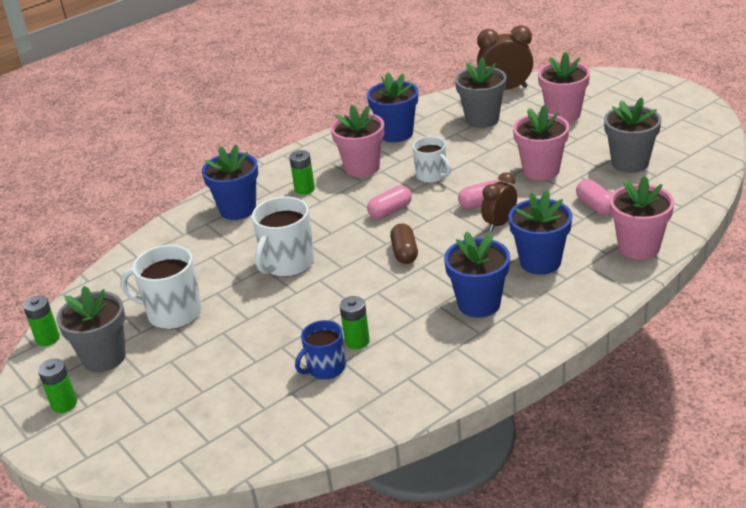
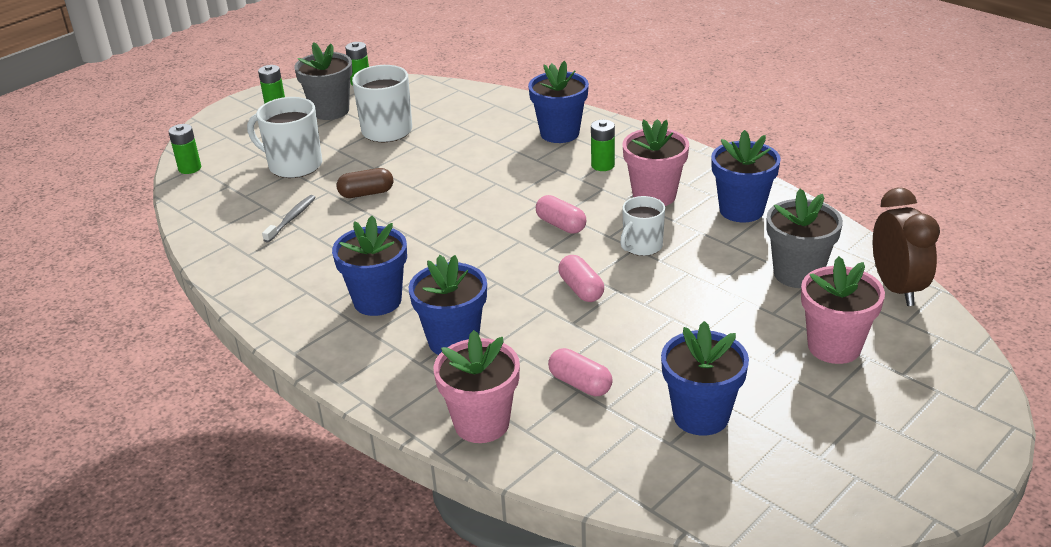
camera: 80 degrees right, 0 degrees up
white mug [252,197,314,277] -> white mug moved to [247,97,322,178]
blue mug [295,320,346,380] -> grey toothbrush [262,195,316,243]
green battery [340,296,370,349] -> green battery moved to [168,124,201,174]
brown capsule [390,223,418,264] -> brown capsule moved to [337,168,393,198]
brown clock [481,172,517,231] -> none
pink flower pot [513,105,569,180] -> none
pink capsule [576,179,612,215] -> pink capsule turned 75 degrees clockwise [548,348,613,396]
grey flower pot [604,97,661,173] -> blue flower pot [661,321,749,436]

